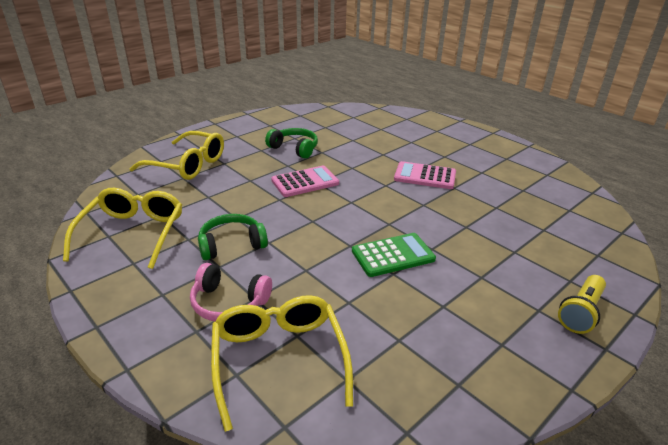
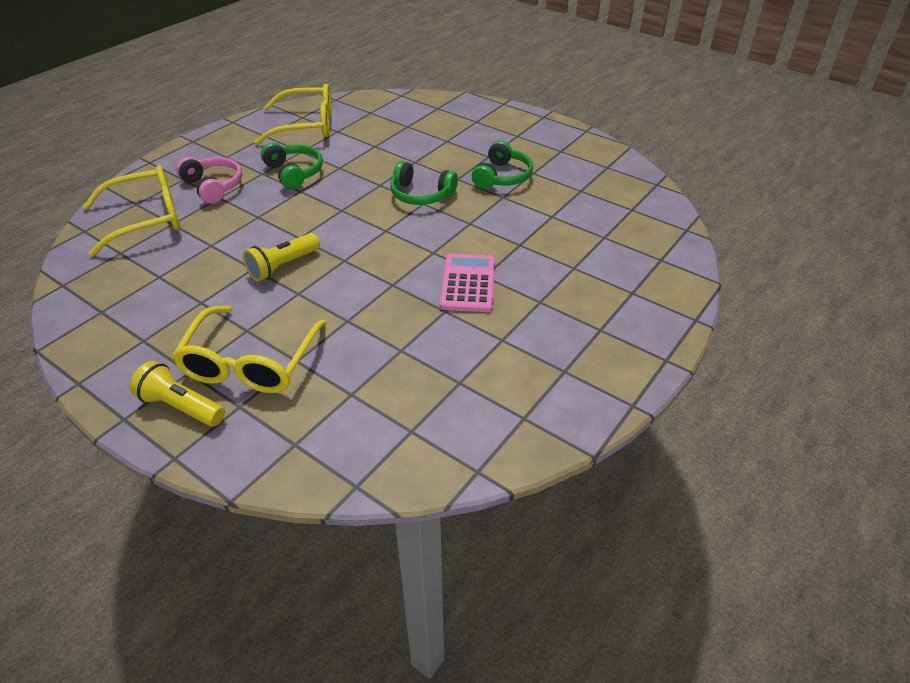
camera: 80 degrees right, 10 degrees up
yellow glasses [129,131,224,180] -> yellow glasses moved to [172,306,327,393]
pink headphones [190,263,272,321] -> pink headphones turned 135 degrees clockwise [176,157,242,204]
pink calculator [271,166,339,197] -> green headphones [390,161,458,205]
green calculator [352,233,436,277] -> yellow flashlight [243,233,320,281]

